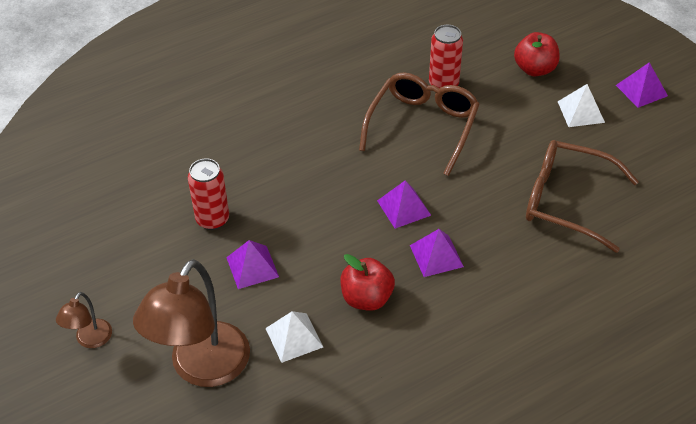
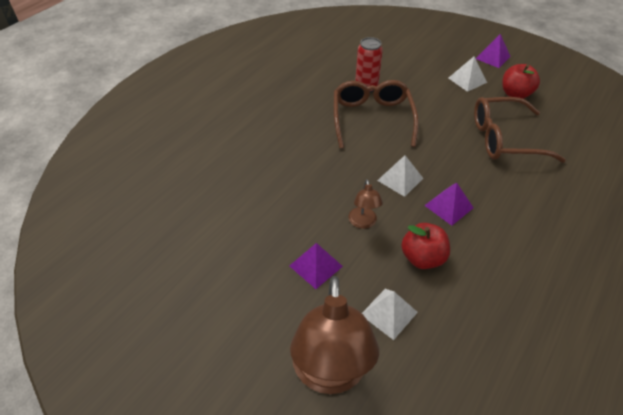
camera: 25 degrees left, 0 degrees up
brown lamp [56,292,112,348] -> brown lamp moved to [349,179,383,229]
red can [188,158,229,230] -> none
purple pyramid [377,180,431,229] -> white pyramid [377,155,423,197]
red apple [514,32,560,76] -> red apple moved to [502,64,540,99]

